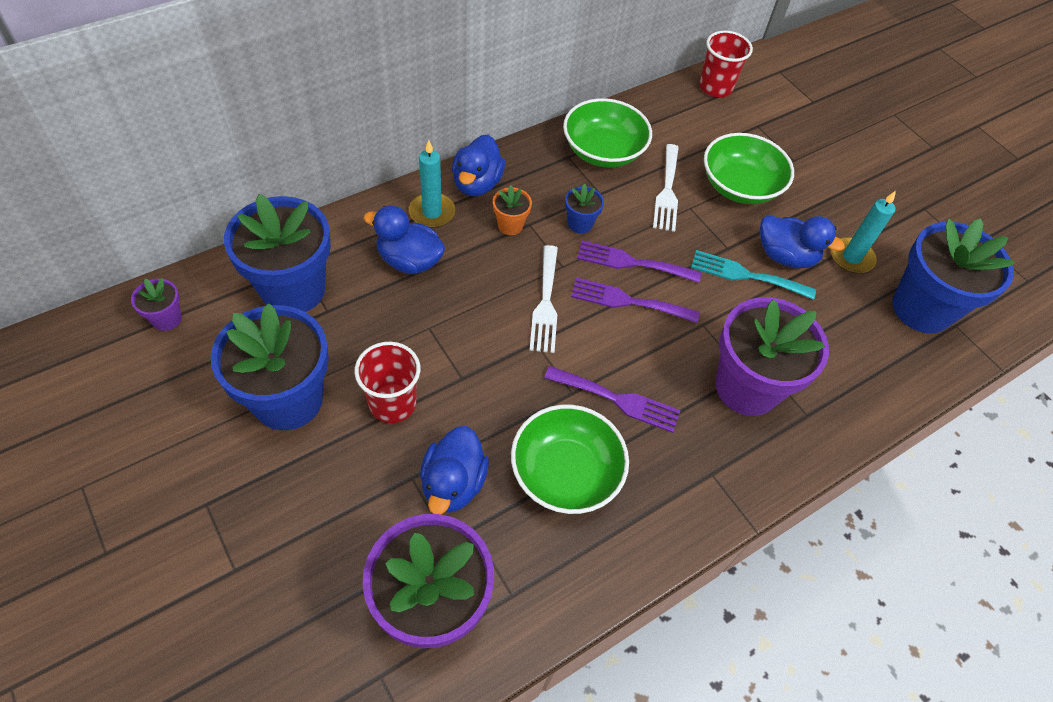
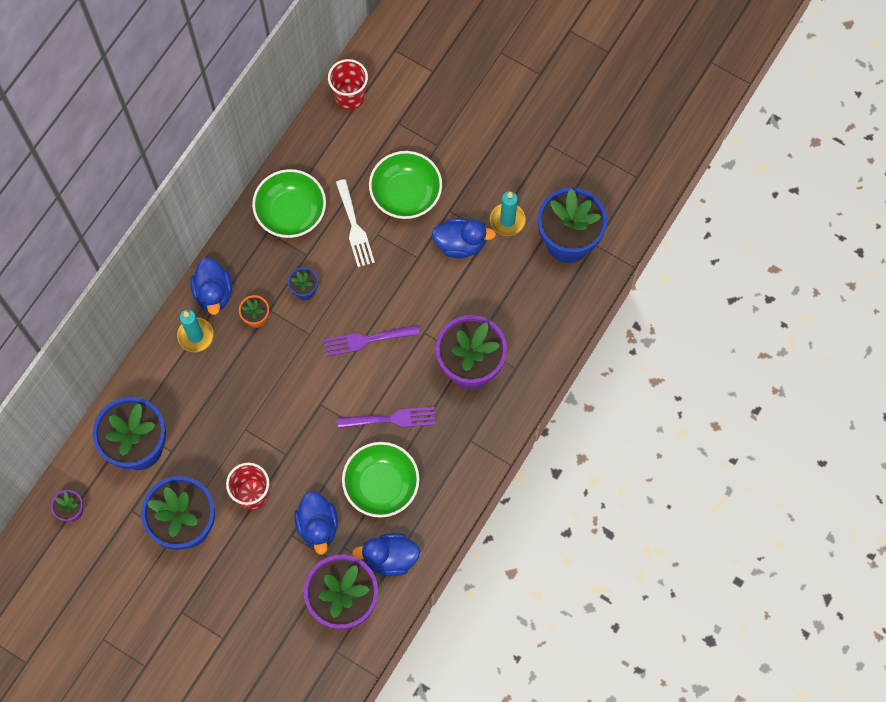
camera: 20 degrees left, 15 degrees up
blue duck [363,206,445,274] -> blue duck moved to [352,533,420,576]
white fork [529,245,558,353] -> none
purple fork [577,241,701,283] -> none
turquoise fork [691,250,816,300] -> none

